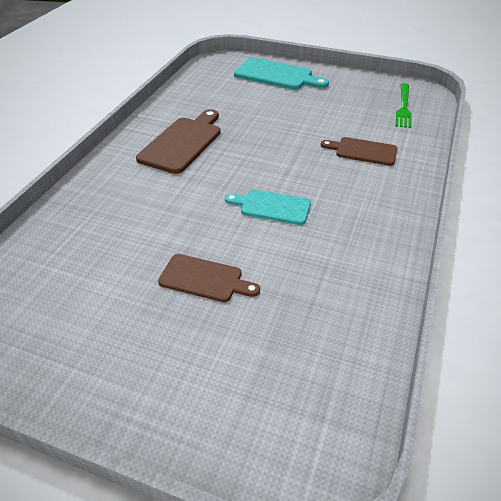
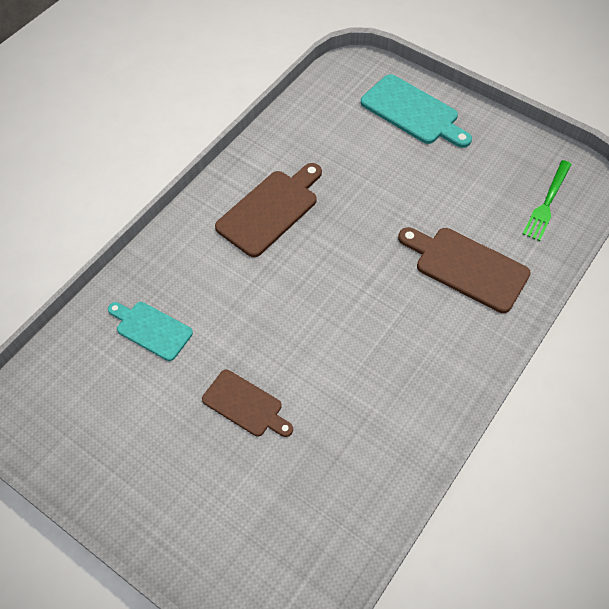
camera: 15 degrees right, 15 degrees up
turquoise cutting board [225,189,311,225] -> turquoise cutting board moved to [108,302,193,361]
brown cutting board [321,137,398,166] -> brown cutting board [398,227,531,313], size x1.54

